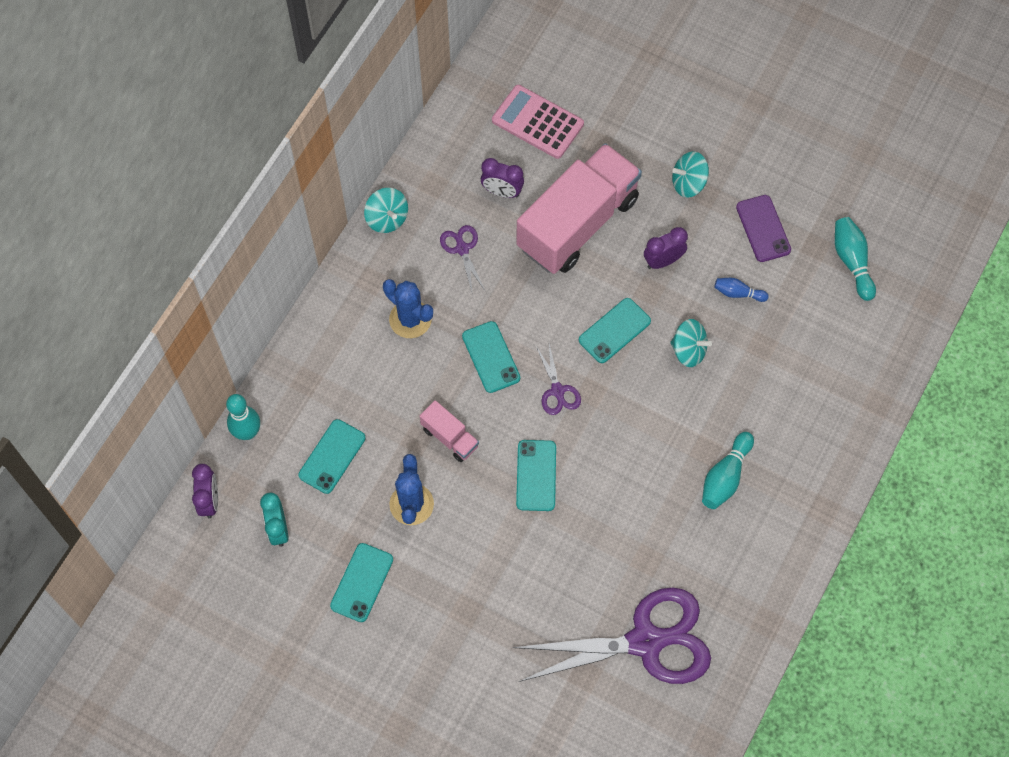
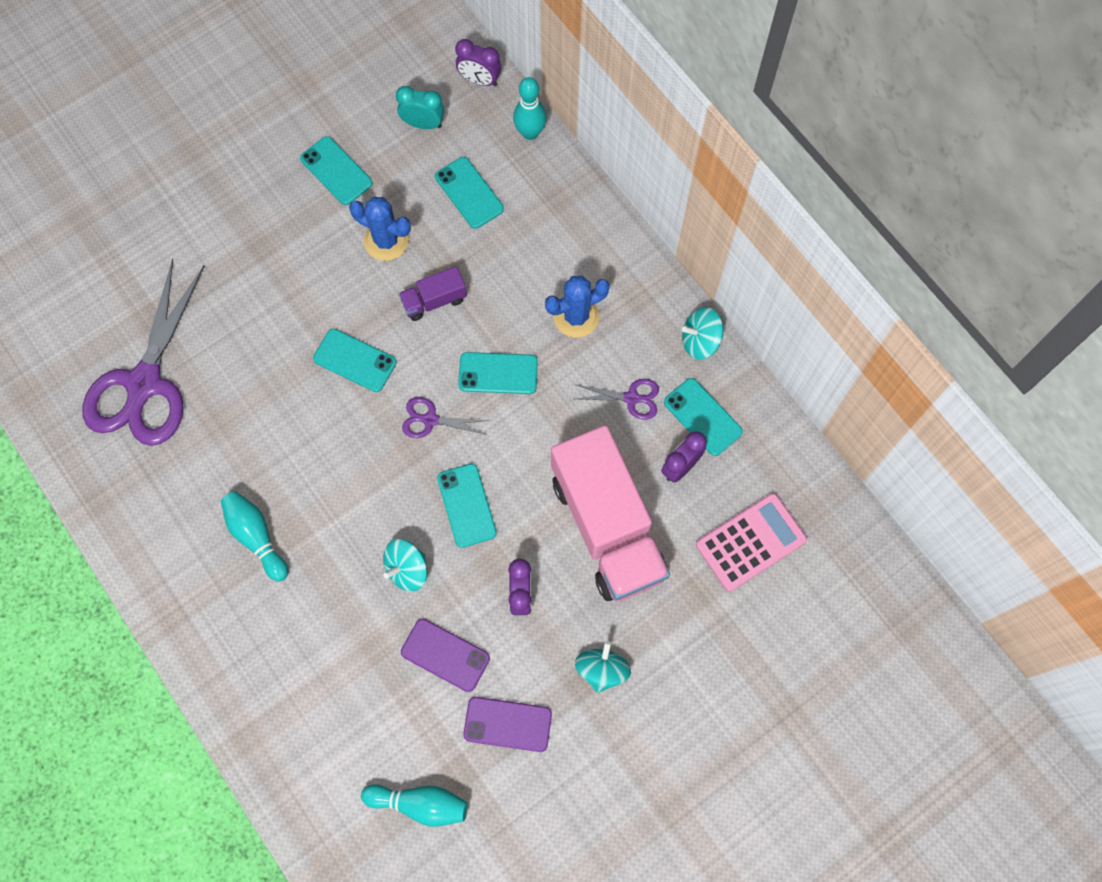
camera: 115 degrees right, 5 degrees up
pink truck [420,400,479,462] -> purple truck [399,266,467,321]
blue bowling pin [714,278,769,302] -> purple phone [401,619,490,692]
none -> turquoise phone [664,378,743,456]

